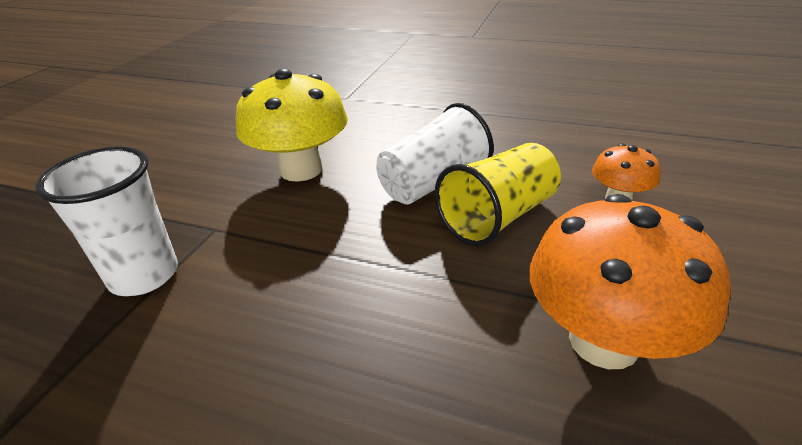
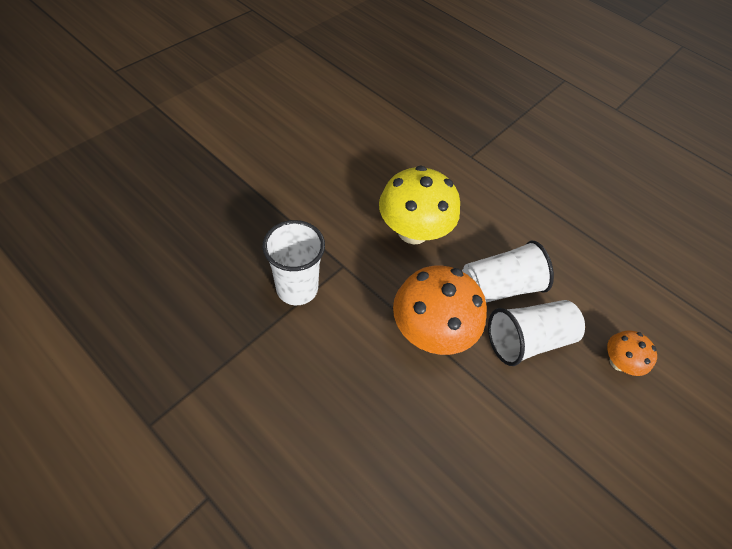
camera: 15 degrees right, 20 degrees up
yellow cup [435,143,561,247] -> white cup [488,300,585,366]
orange mushroom [529,194,731,369] -> orange mushroom moved to [393,266,487,355]

